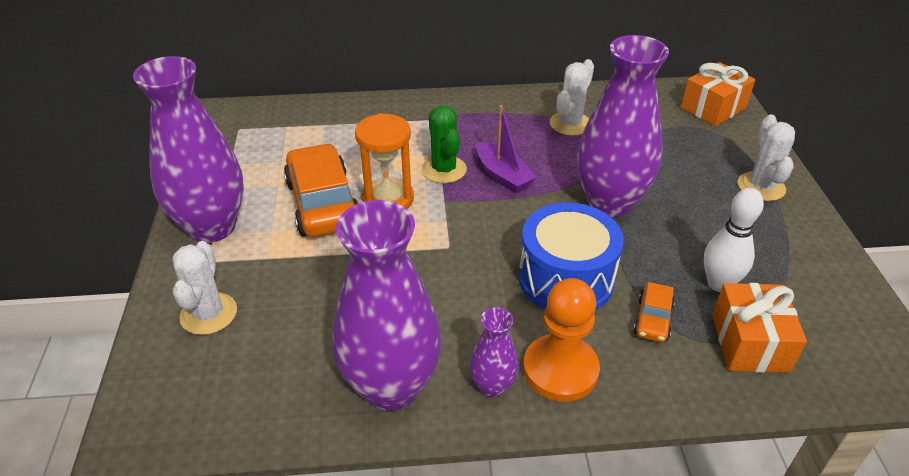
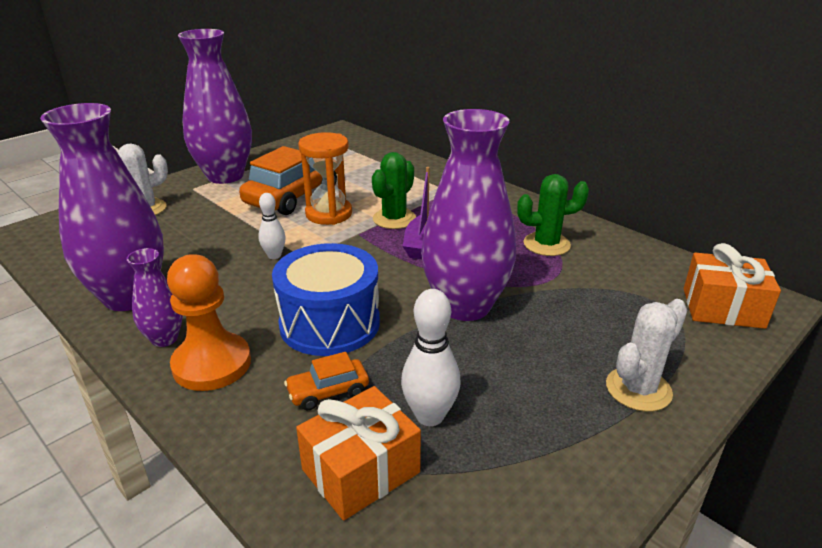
camera: 50 degrees right, 10 degrees down
white cactus [550,59,594,136] -> green cactus [517,174,589,256]
none -> white bowling pin [258,193,286,259]

